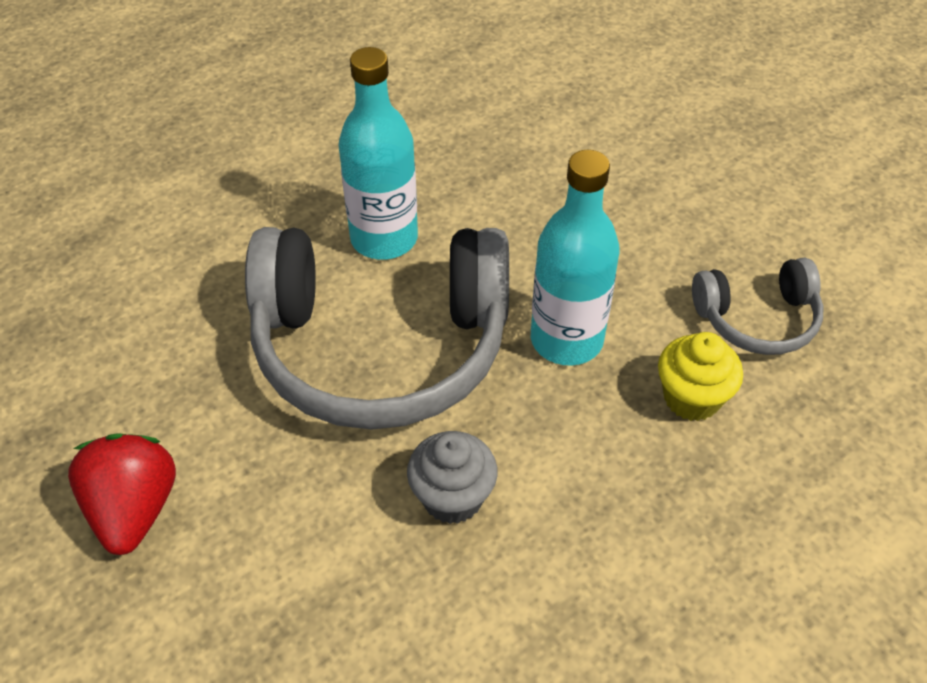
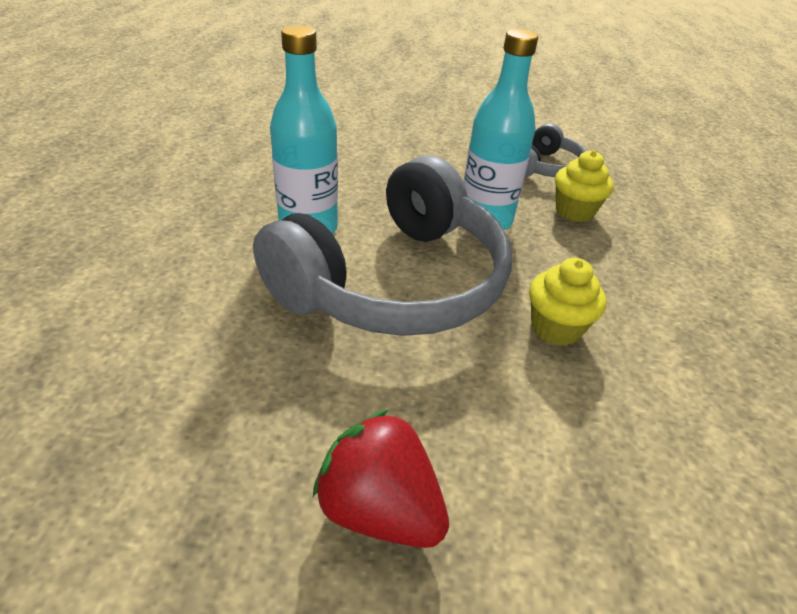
camera: 50 degrees left, 10 degrees down
grey cupcake [407,431,498,524] -> yellow cupcake [529,258,607,346]

